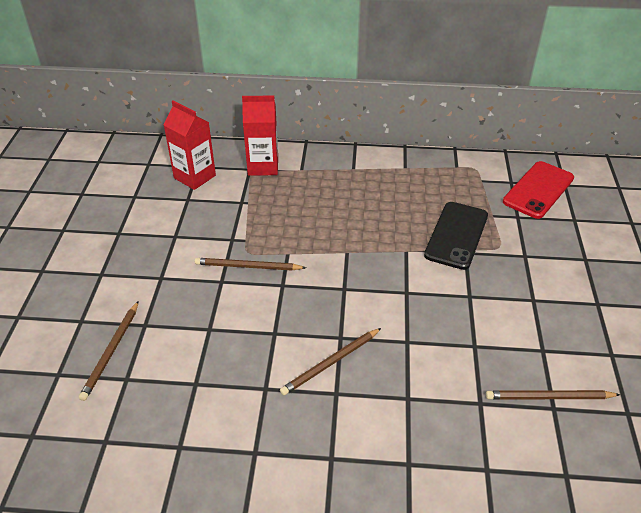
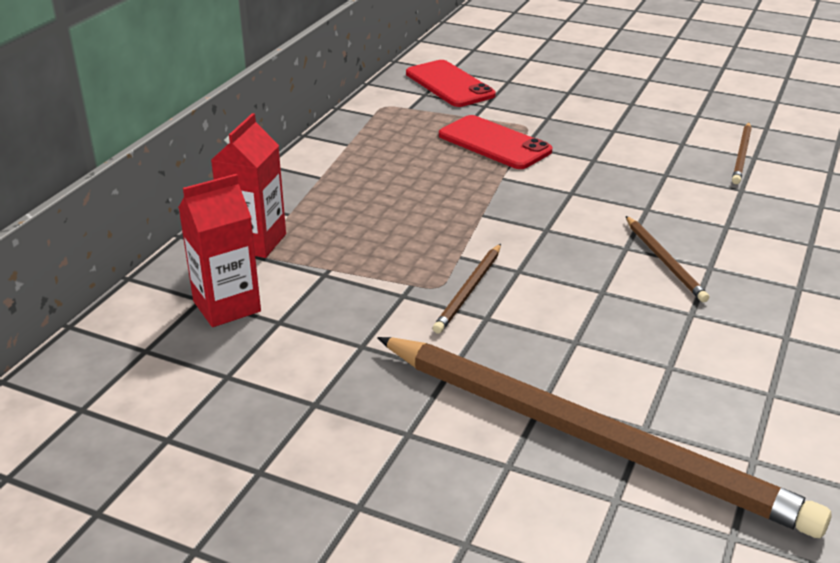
camera: 70 degrees left, 10 degrees down
brown pencil [79,301,139,401] -> brown pencil [377,337,832,538], size x2.45
black phone [424,202,488,270] -> red phone [439,115,552,169]

